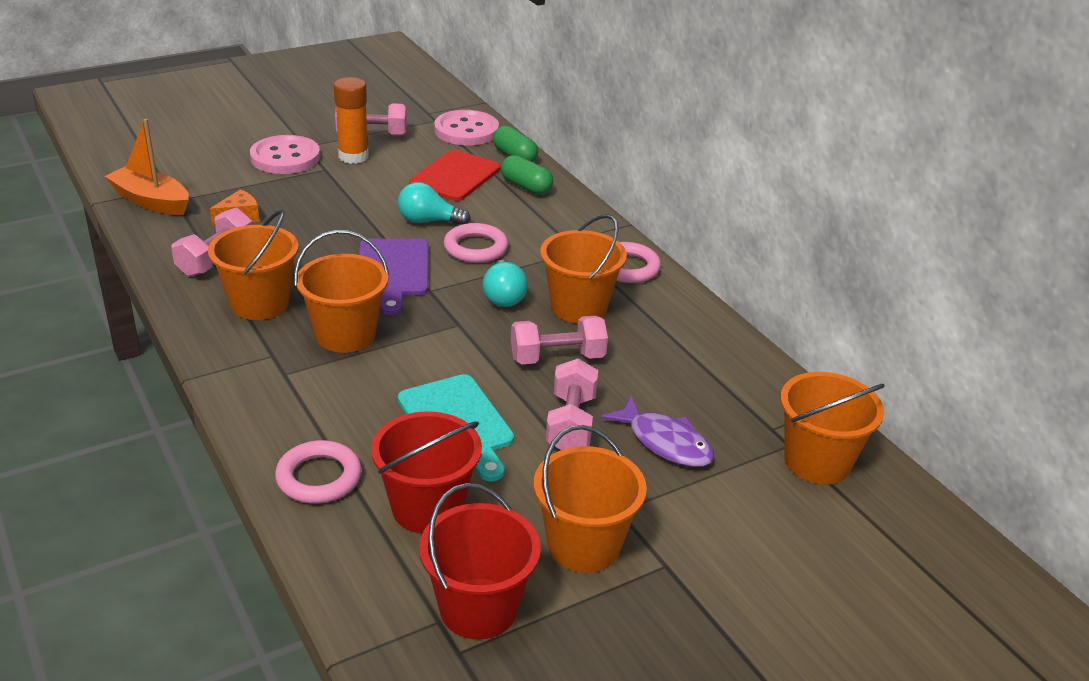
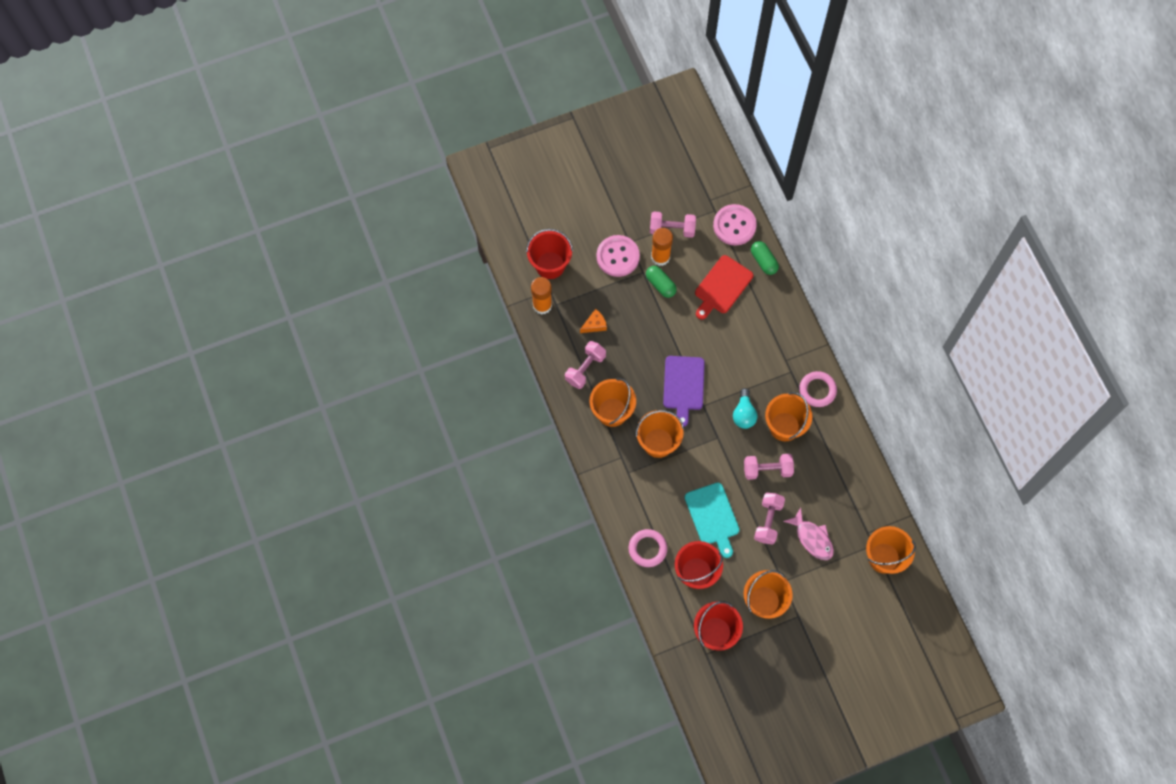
camera: 10 degrees right, 35 degrees up
orange boat [105,119,189,215] -> orange glue stick [531,277,552,315]
turquoise light bulb [398,182,471,225] -> none
pink ring [444,223,508,263] -> none
green capsule [501,155,553,195] -> green capsule moved to [646,266,677,298]
purple fish [601,396,714,467] -> pink fish [783,508,834,560]
none -> red bucket [526,229,573,279]

